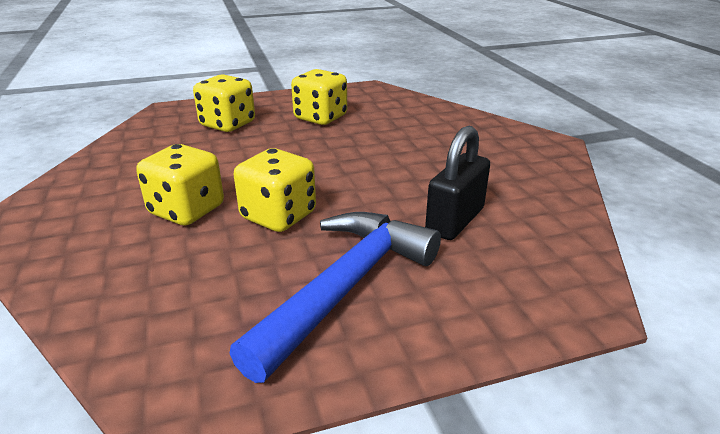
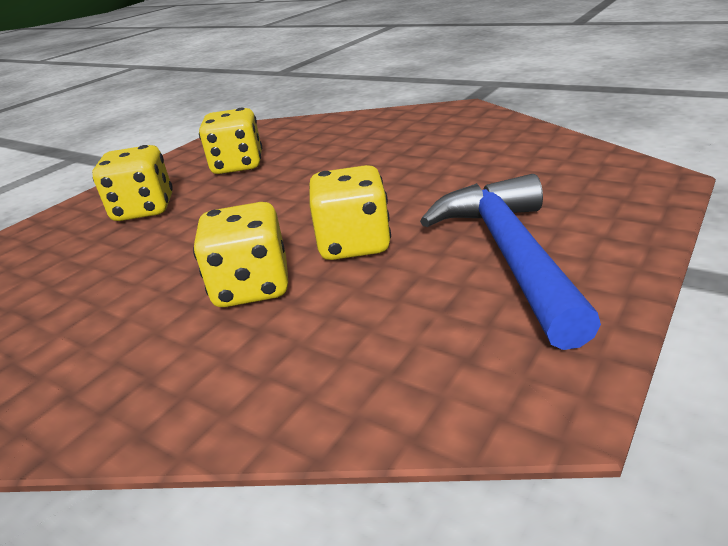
camera: 35 degrees left, 0 degrees up
black padlock [425,126,490,240] -> none

